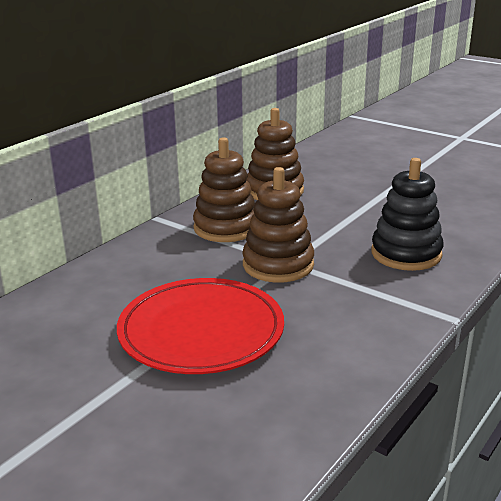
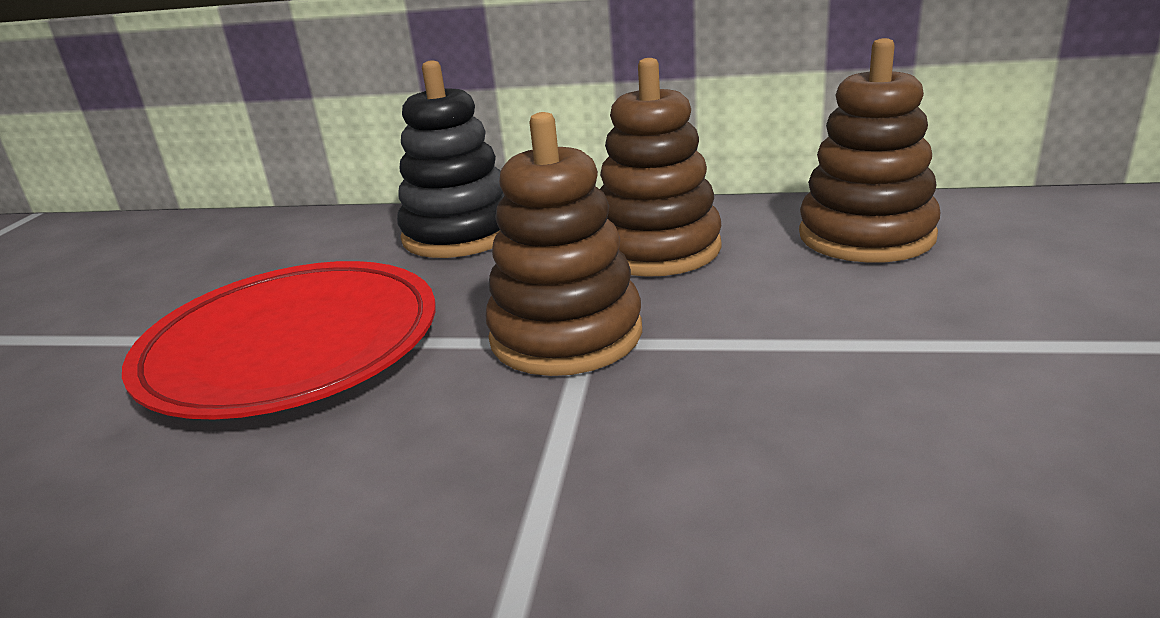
camera: 65 degrees right, 0 degrees up
black stacking toy [371,158,444,271] -> black stacking toy moved to [397,60,505,258]

